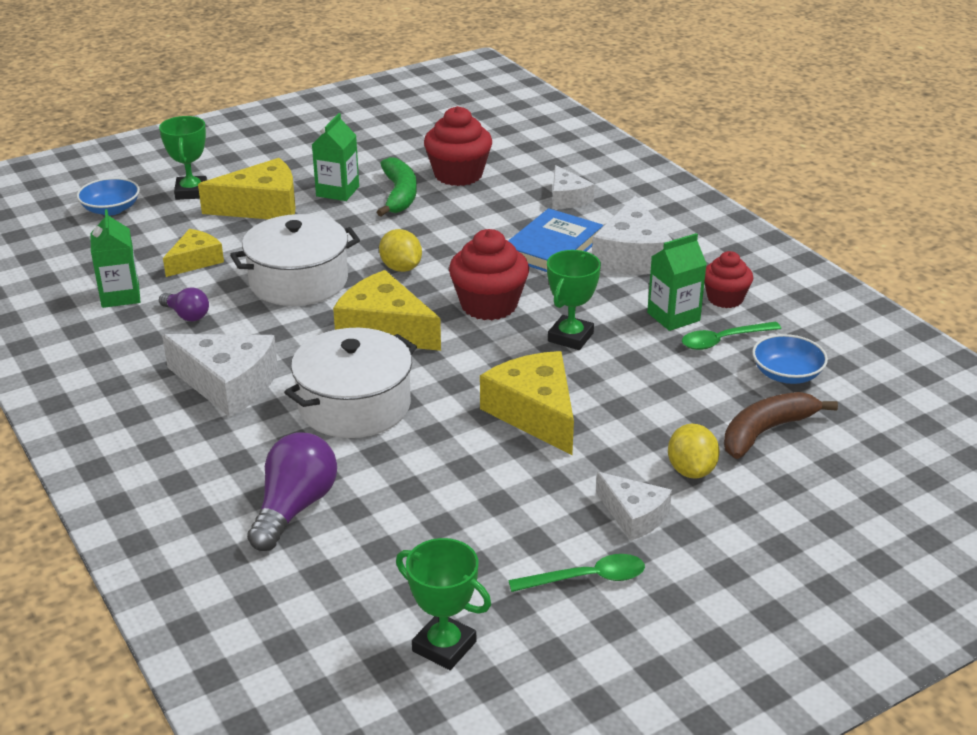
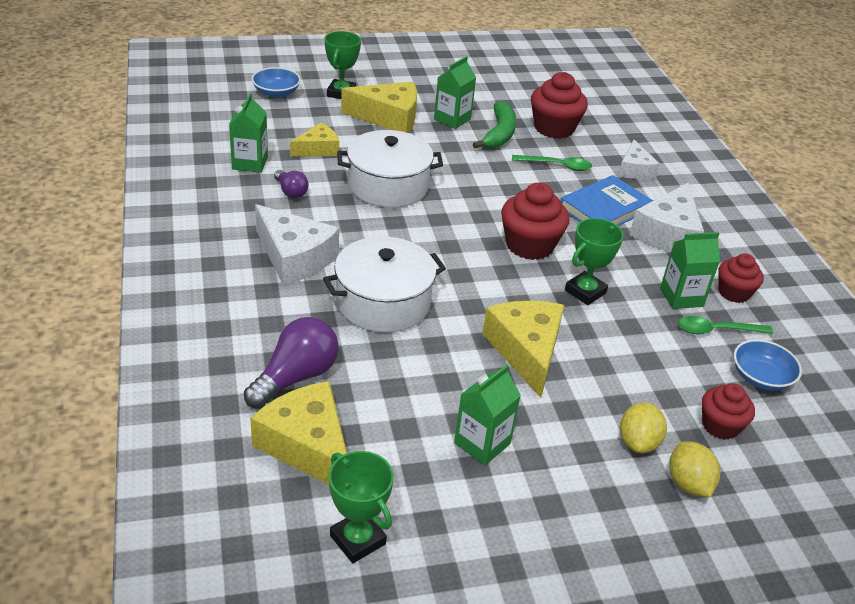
camera: 15 degrees right, 5 degrees up
yellow cheese [333,270,441,351] -> yellow cheese moved to [250,381,347,485]
yellow lemon [379,229,422,272] -> yellow lemon moved to [669,441,720,497]
green spoon [508,554,645,592] -> green spoon moved to [512,155,592,171]
white cheese [596,472,672,541] -> none
brown banana [724,392,838,459] -> red cupcake [702,383,755,440]
none -> green carton [454,365,521,465]

